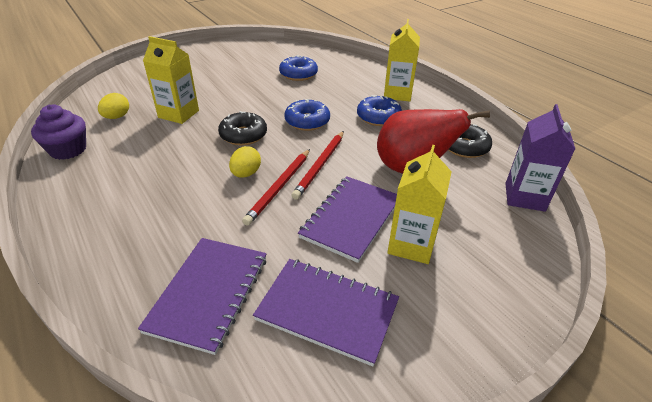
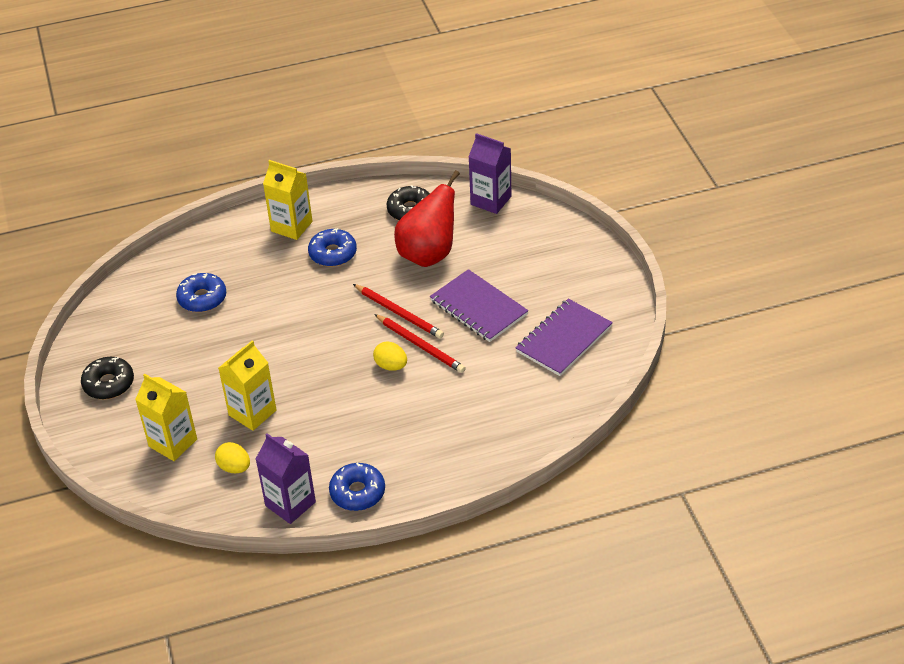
camera: 70 degrees left, 5 degrees up
purple cupcake [31,105,86,160] -> purple carton [256,433,316,524]
purple notebook [138,238,267,355] -> none
black donut [218,111,267,146] -> black donut moved to [81,357,134,399]
blue donut [284,99,330,131] -> blue donut moved to [329,463,385,511]
yellow carton [387,145,452,264] -> yellow carton moved to [135,373,197,461]

